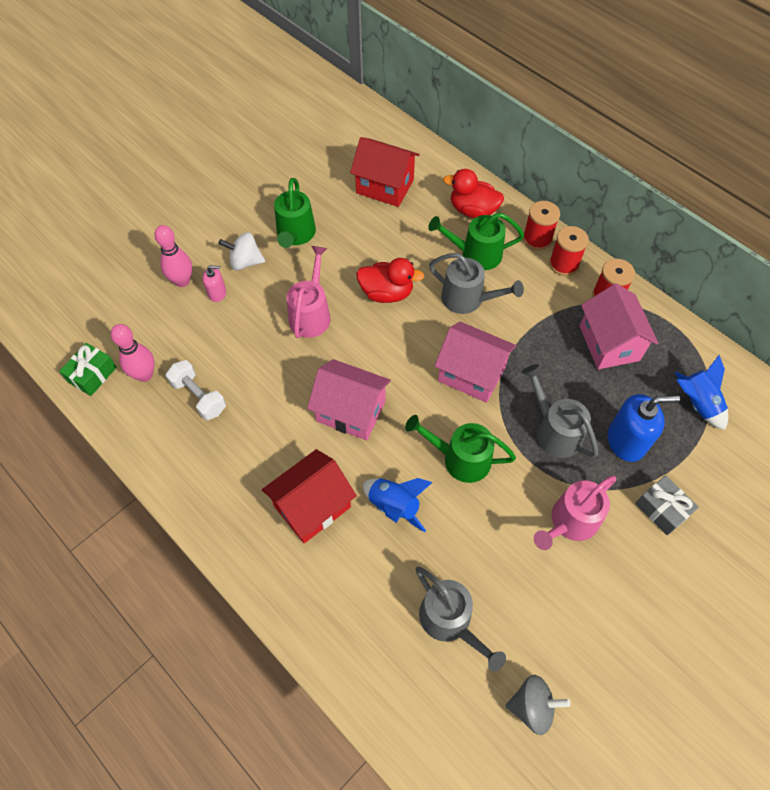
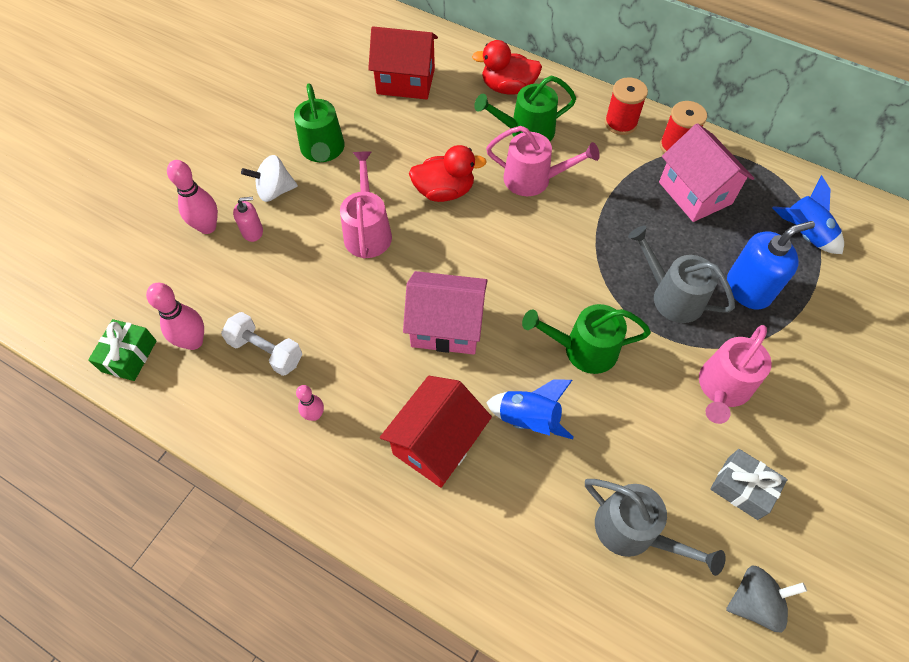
camera: 15 degrees left, 0 degrees up
grey watering can [429,253,524,314] -> pink watering can [486,126,600,196]
pink house [435,322,516,403] -> none
red spool [523,201,560,250] -> none
grey gift [635,475,699,535] -> grey gift moved to [710,449,788,520]
none -> pink bowling pin [296,385,324,421]

